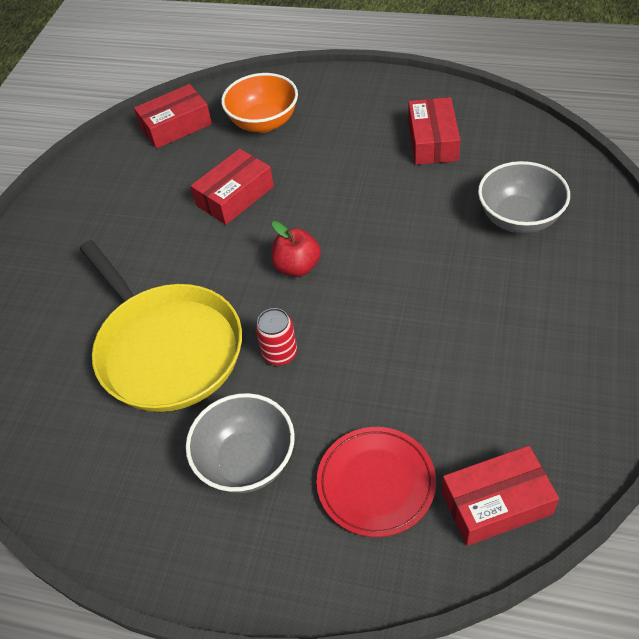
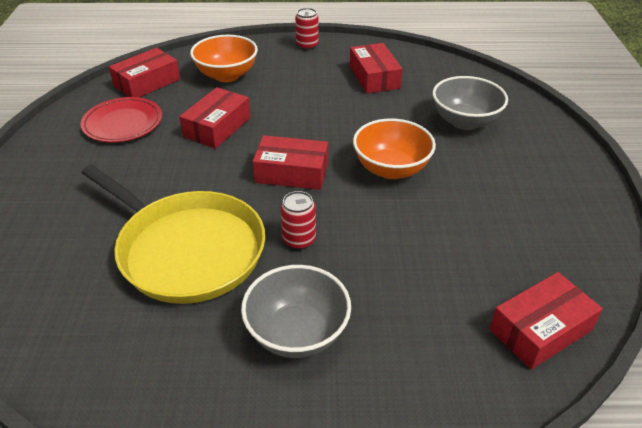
camera: 20 degrees left, 10 degrees down
red apple [271,221,321,277] -> red box [253,135,328,190]
red plate [316,427,436,537] -> red plate moved to [81,97,162,142]
none -> red can [295,8,319,50]
none -> orange bowl [353,119,436,179]

